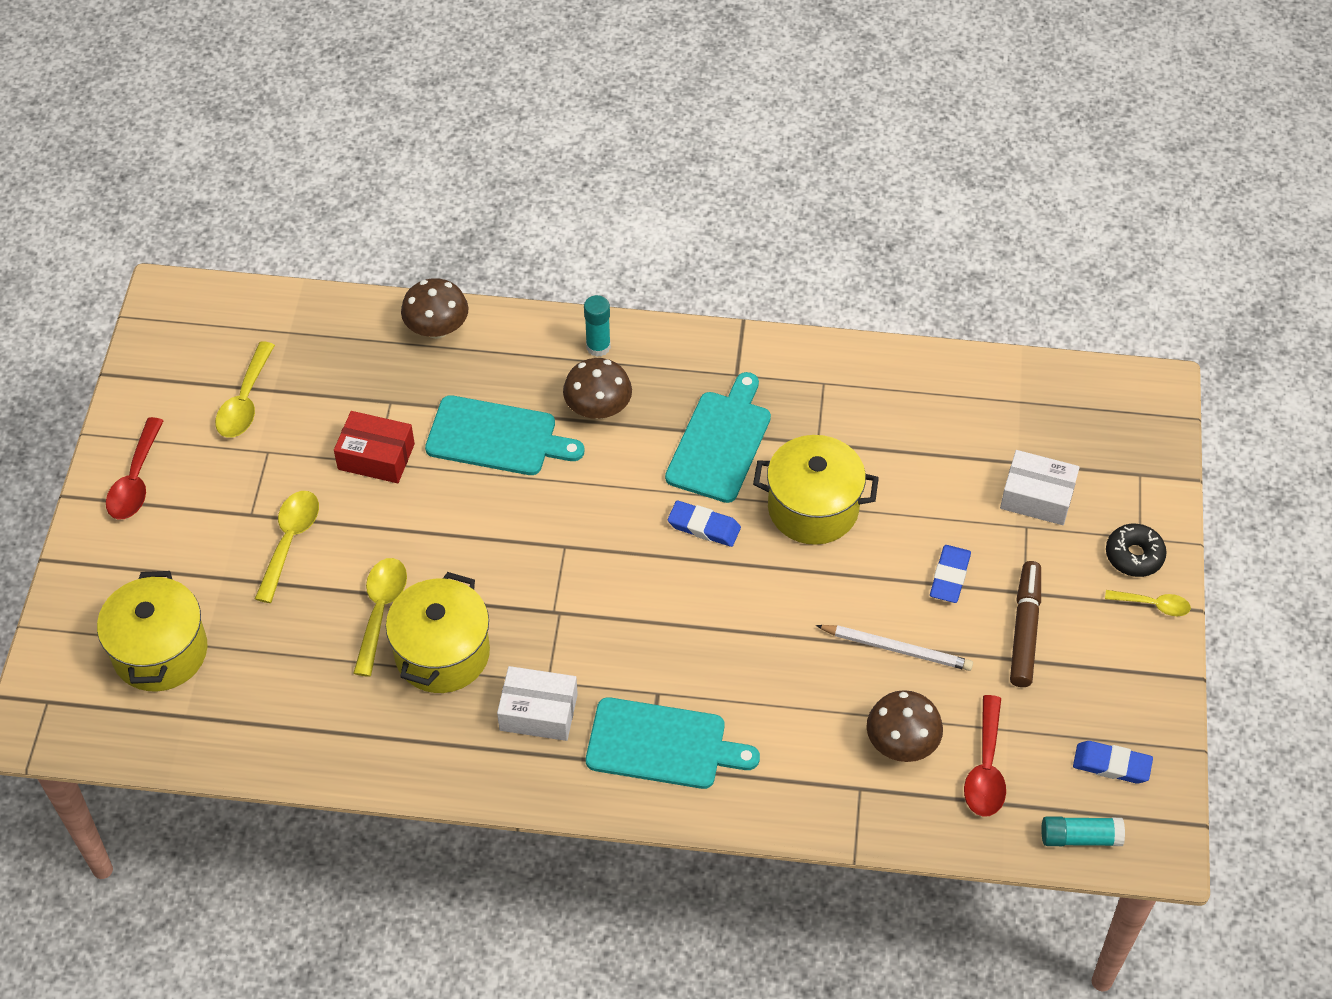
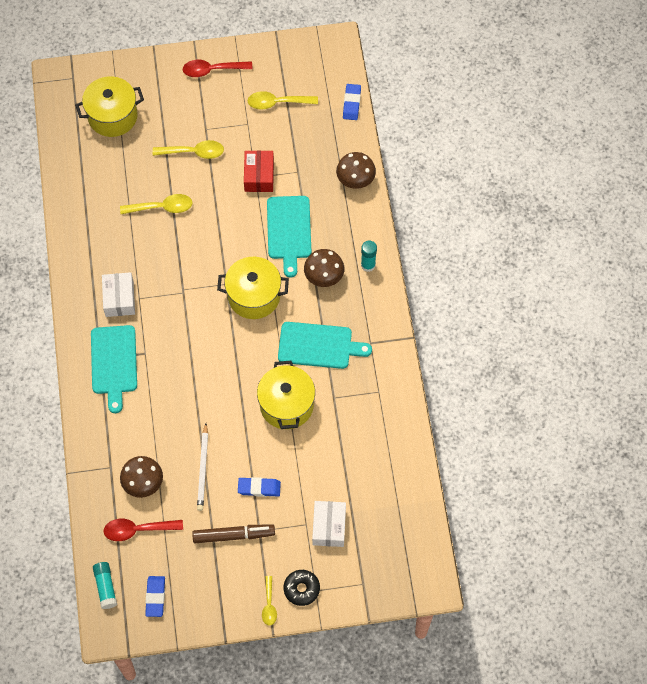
camera: 75 degrees right, 10 degrees up
yellow pot [386,572,490,693] -> yellow pot moved to [217,257,289,319]
blue eraser [668,500,741,547] -> blue eraser moved to [343,84,361,120]

